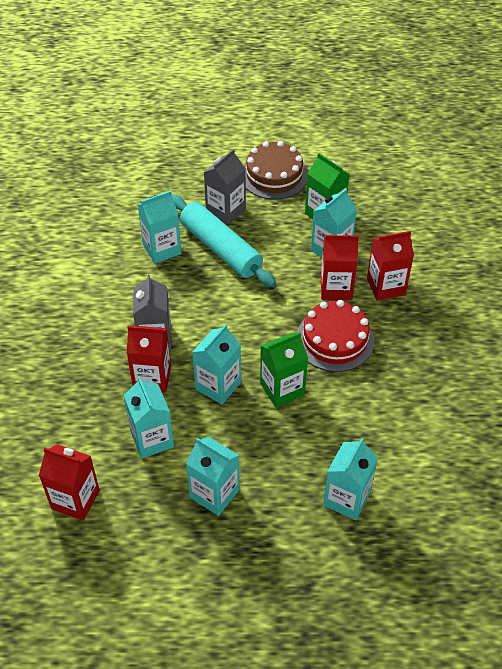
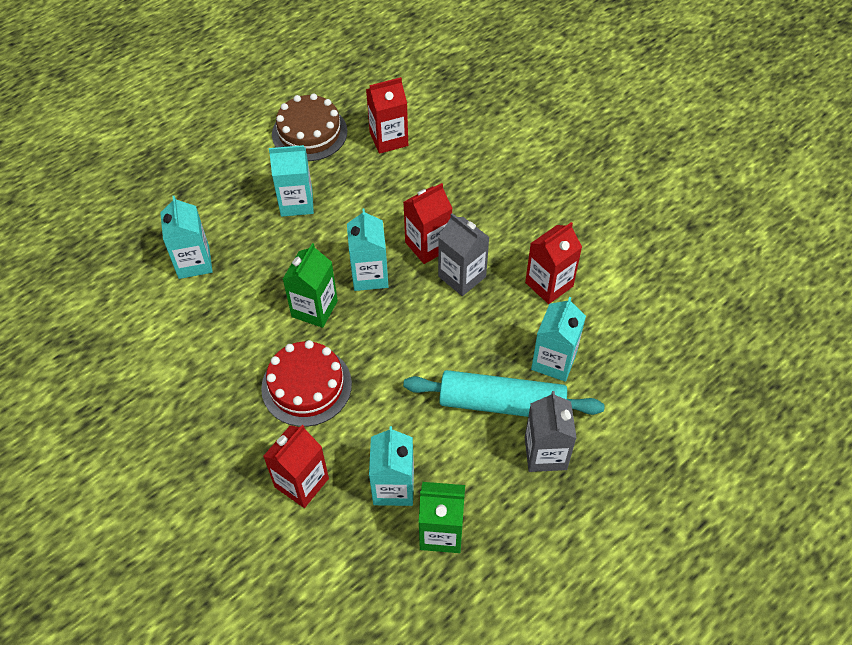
camera: 140 degrees right, 5 degrees up
turquoise carton [123,377,174,459] -> none
brown cake [244,141,308,200] -> brown cake moved to [272,93,347,161]
red carton [321,235,359,300] -> red carton moved to [525,222,582,304]

